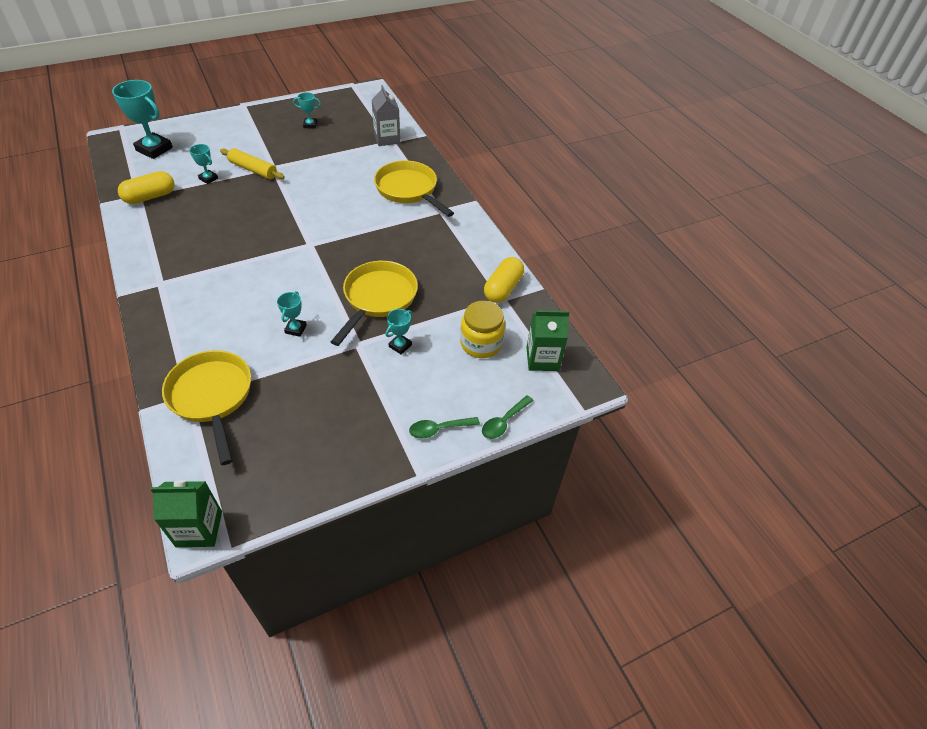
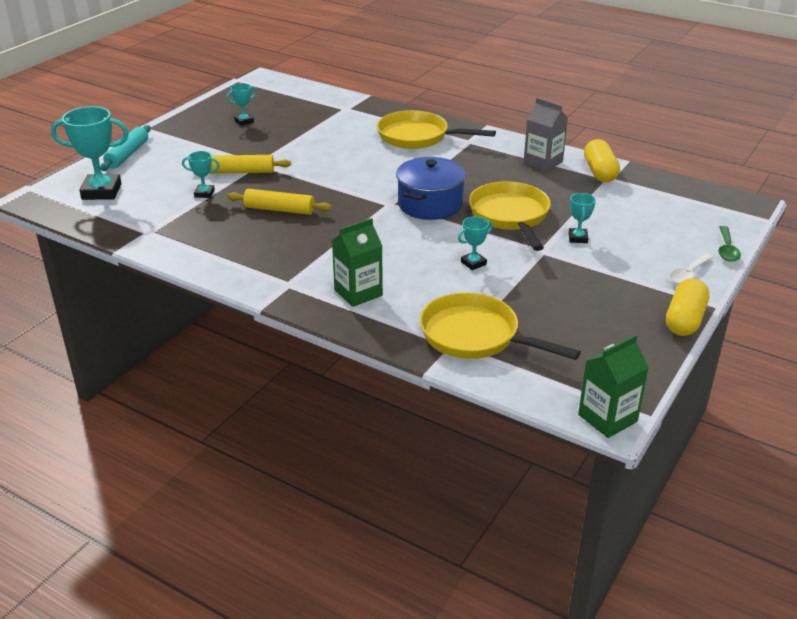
camera: 30 degrees left, 15 degrees down
yellow capsule [118,171,175,204] -> yellow capsule moved to [666,278,709,336]
turquoise trophy [277,291,307,337] -> turquoise trophy turned 75 degrees clockwise [458,217,493,270]
grey carton [372,85,400,146] -> grey carton moved to [523,98,568,172]
green spoon [409,417,480,439] -> white spoon [669,254,714,284]
yellow jar [460,301,505,358] -> none
green carton [526,310,570,371] -> green carton moved to [332,218,383,307]
none -> turquoise rolling pin [100,125,151,171]
none -> yellow rolling pin [227,189,331,215]
none -> blue pot [396,157,466,220]

